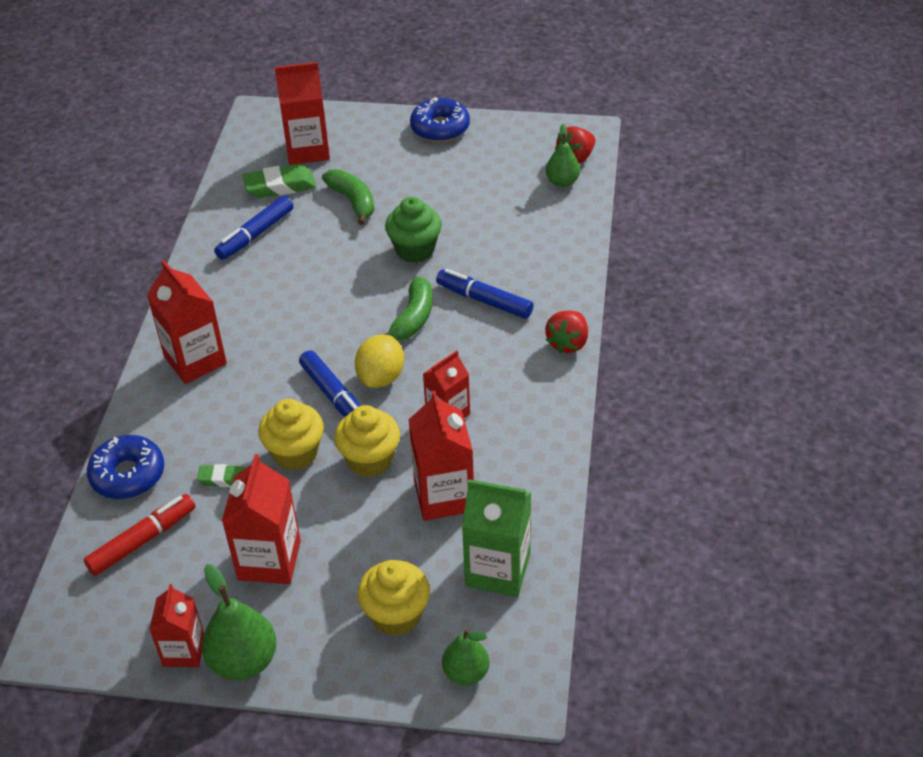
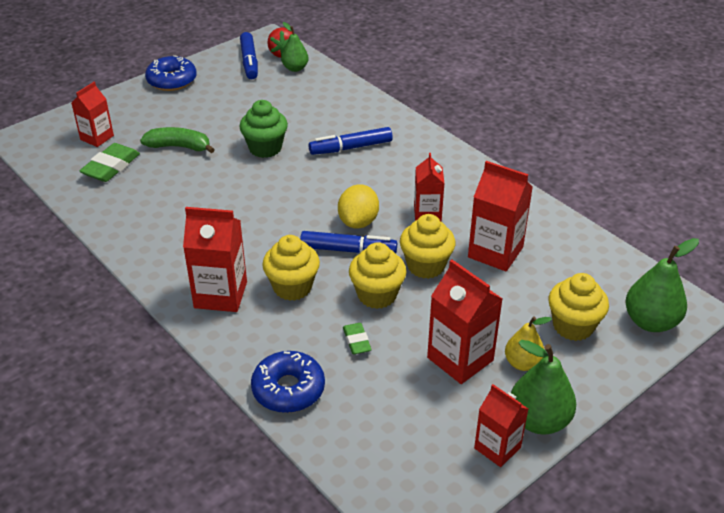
camera: 50 degrees left, 5 degrees down
red marker [83,494,195,576] -> none
green eraser [197,464,245,487] -> green eraser turned 60 degrees counterclockwise [343,323,372,355]
blue marker [214,195,294,260] -> blue marker moved to [240,32,258,79]
red carton [275,62,330,165] -> red carton [72,82,114,147], size x0.65
yellow lemon [355,335,404,388] -> yellow lemon turned 45 degrees clockwise [338,184,379,229]
green banana [384,277,432,340] -> none
green pear [442,629,490,685] -> green pear [625,238,699,332], size x1.56
green carton [462,479,531,597] -> none
red strawberry [545,310,588,353] -> none
none -> yellow cupcake [262,235,320,301]
none -> yellow pear [505,316,552,371]

